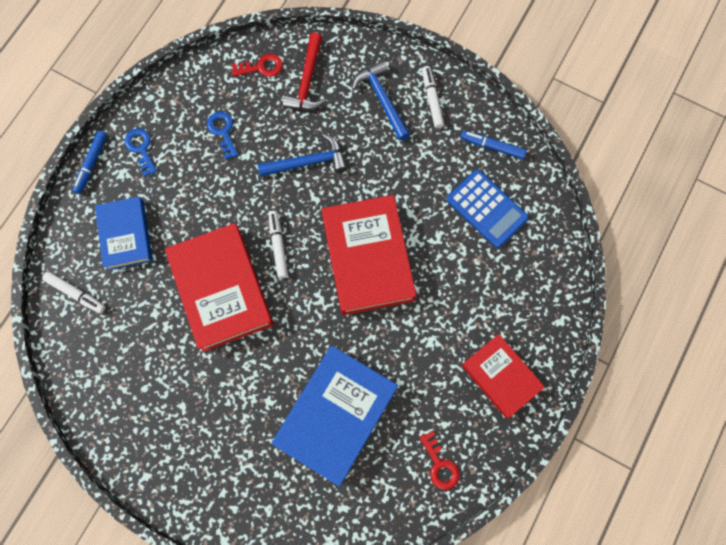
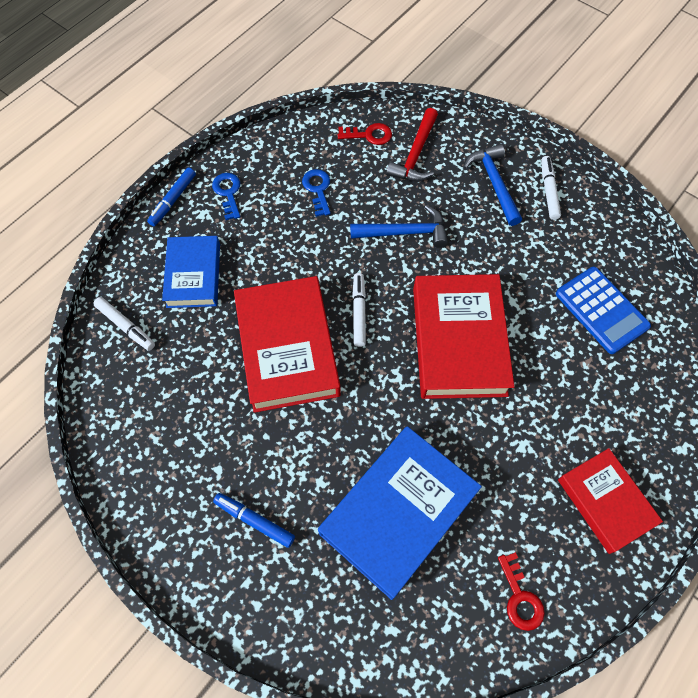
camera: 10 degrees right, 10 degrees down
blue marker [460,131,527,159] -> blue marker moved to [213,493,295,548]

